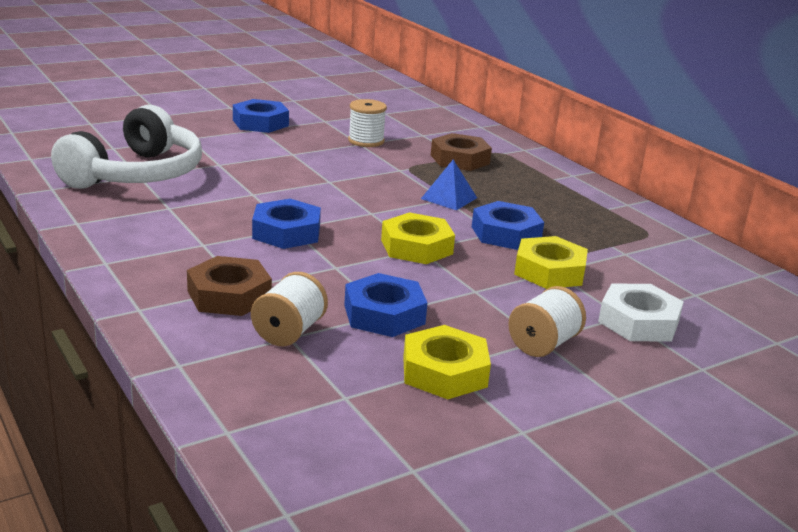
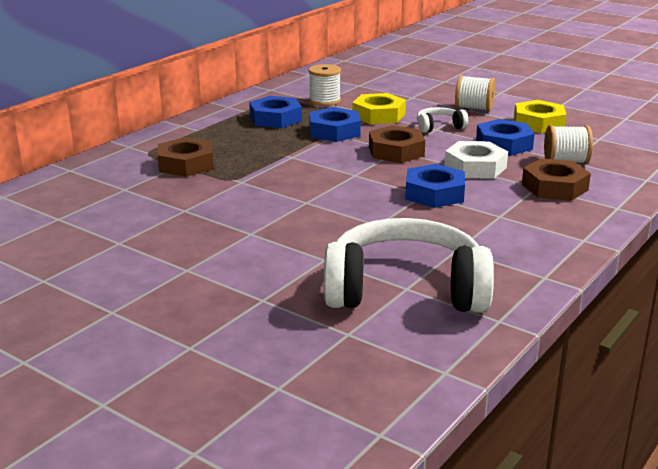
camera: 110 degrees left, 0 degrees up
blue nut [233,99,289,133] -> blue nut moved to [249,96,302,128]
white spool [348,99,387,147] -> white spool moved to [308,64,341,106]
yellow nut [381,212,455,264] -> brown nut [369,125,425,163]
blue pyramid [421,160,477,210] -> none
white nut [598,283,684,341] -> white nut moved to [444,141,508,179]
none -> white headphones [417,107,468,133]

